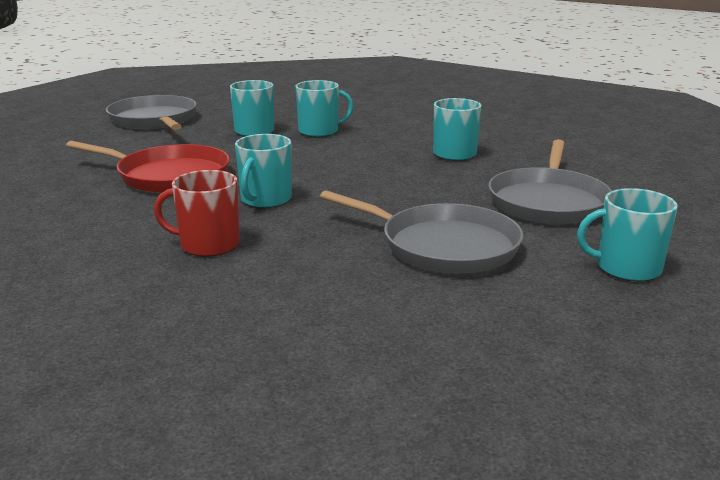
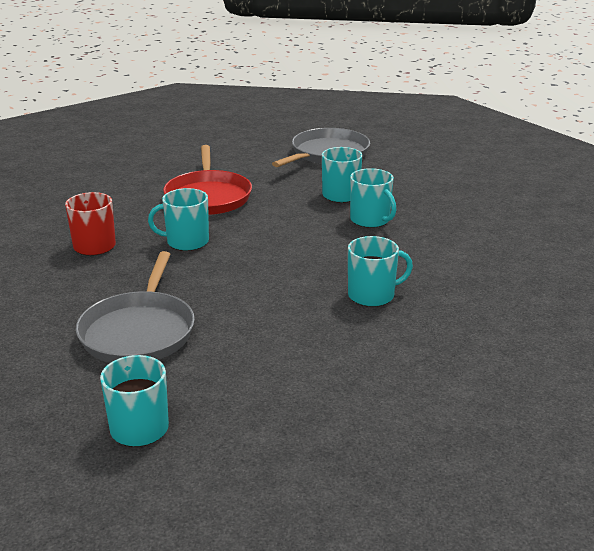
camera: 65 degrees right, 5 degrees up
grey pan [488,139,612,224] -> none

